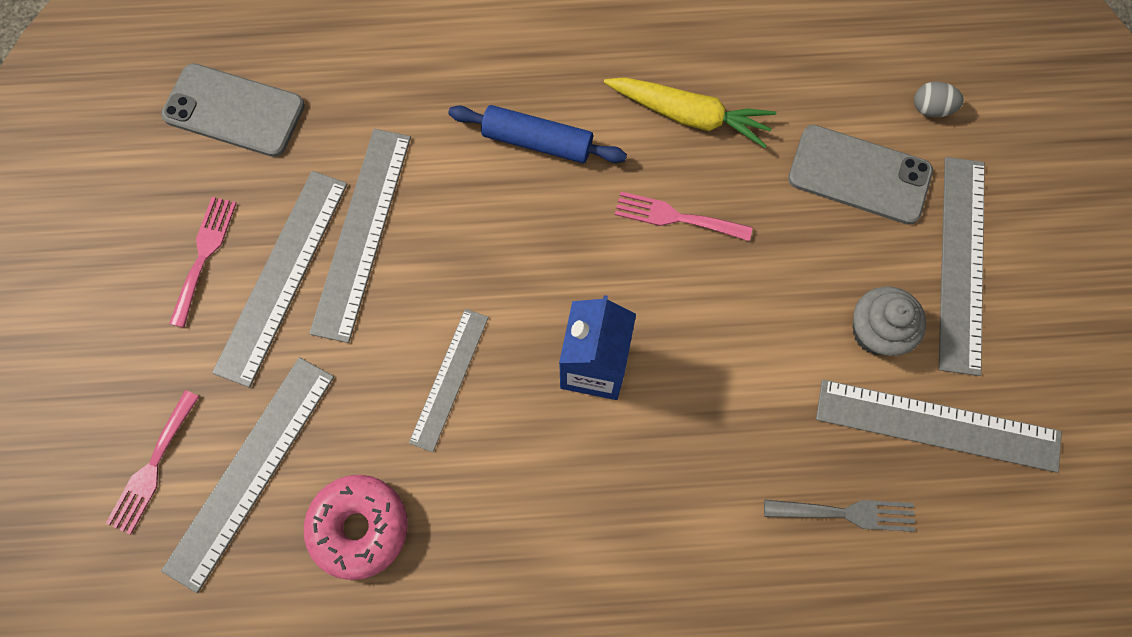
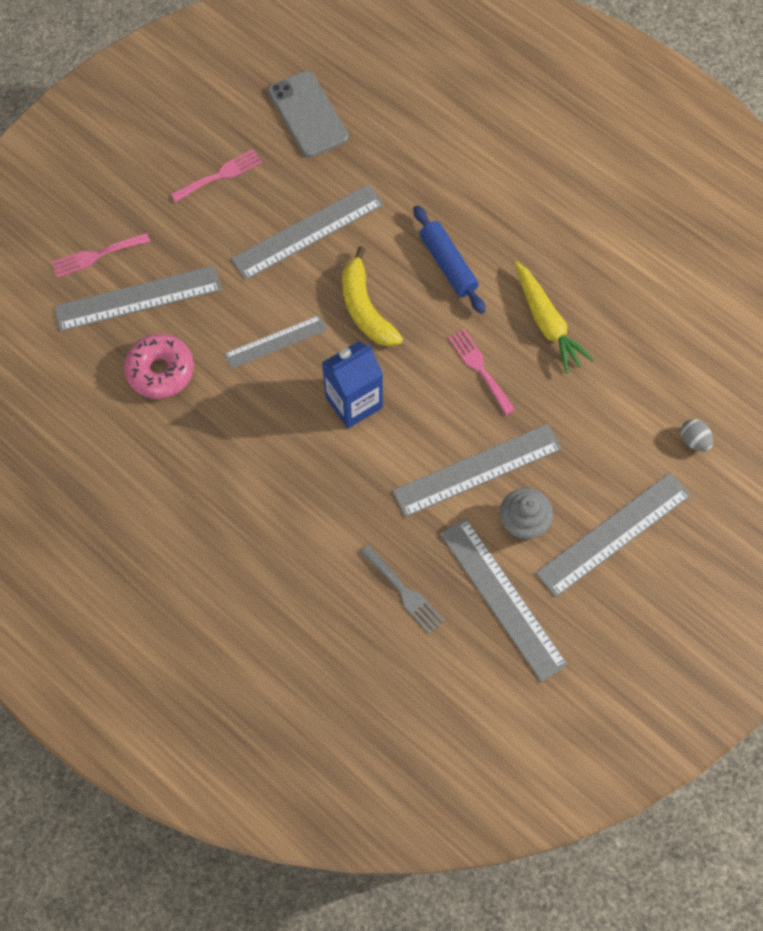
camera: 45 degrees right, 5 degrees down
grey ruler [212,171,347,388] -> grey ruler moved to [392,424,562,517]
grey phone [788,125,933,225] -> none
none -> yellow banana [342,246,403,347]

